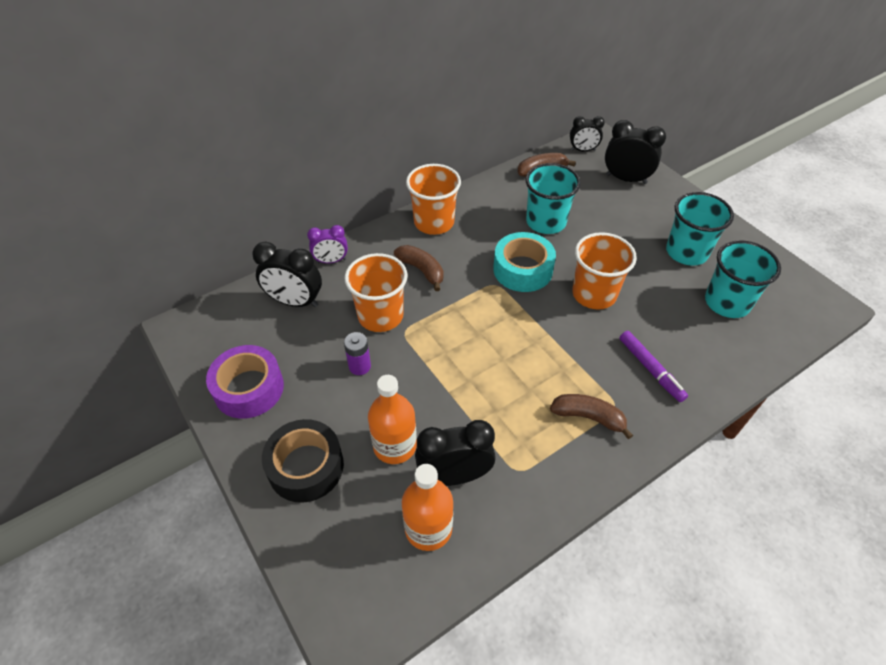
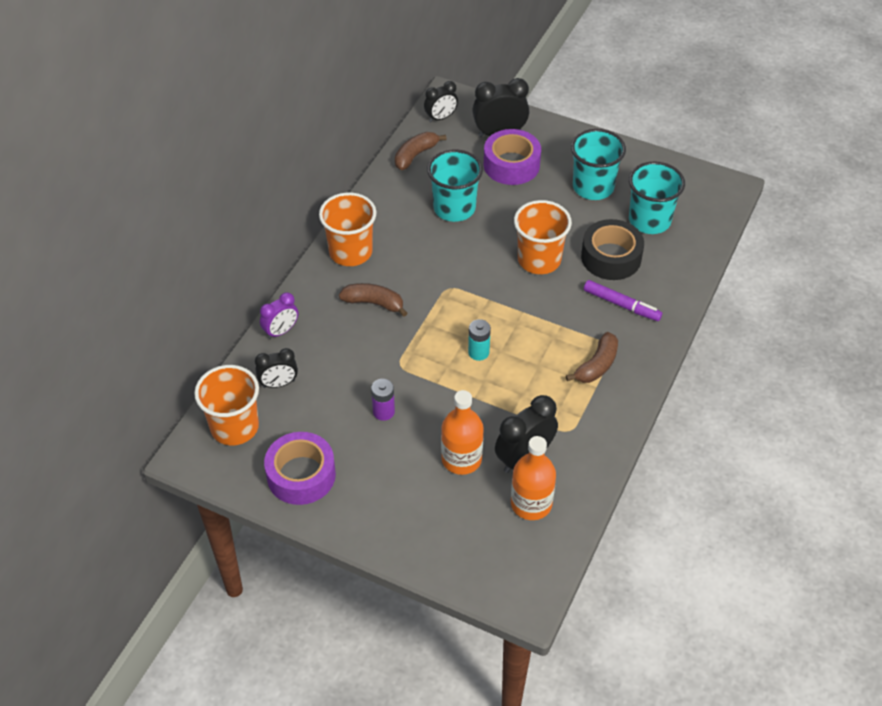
camera: 30 degrees left, 0 degrees up
black clock [252,242,322,307] -> black clock [255,348,298,388], size x0.63
black tape [262,419,344,503] -> black tape moved to [581,219,644,280]
orange cup [344,253,408,332] -> orange cup moved to [194,365,259,445]
turquoise tape [493,232,556,292] -> none
brown banana [550,394,633,439] -> brown banana turned 135 degrees clockwise [566,332,618,383]
none -> turquoise battery [468,319,491,361]
none -> purple tape [484,129,541,185]

